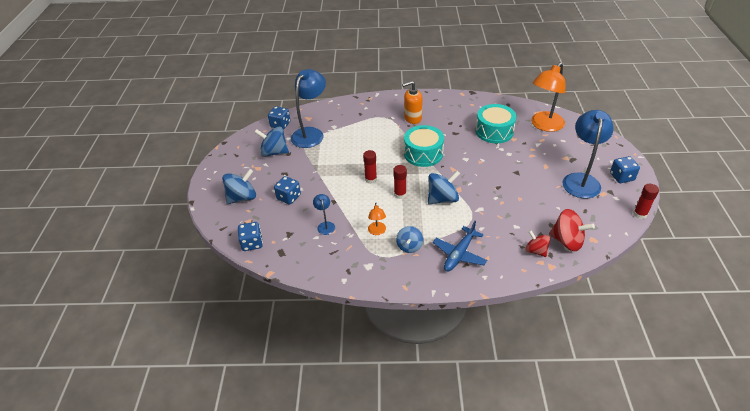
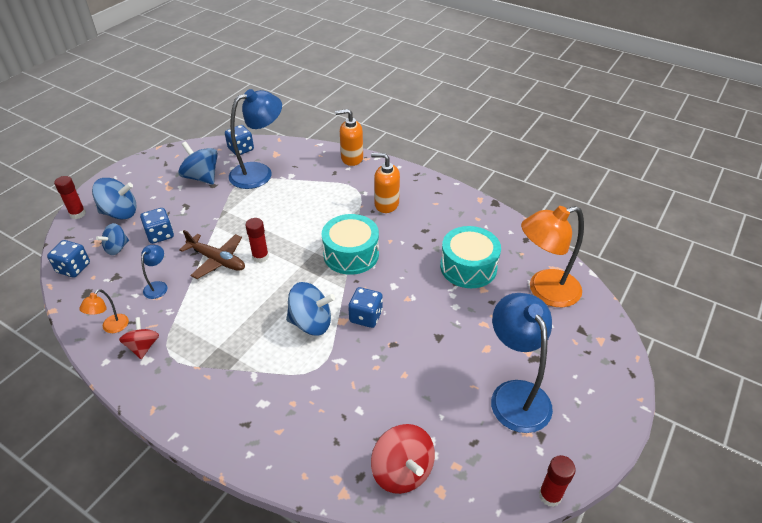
camera: 30 degrees right, 0 degrees up
orange lamp [368,202,386,235] -> orange lamp moved to [79,289,129,333]
red glue stick [393,165,407,199] -> red glue stick moved to [54,176,86,219]
blue spinning top [396,226,423,253] -> blue spinning top moved to [96,223,129,255]
blue plane [433,221,487,271] -> none
red spinning top [525,230,551,257] -> red spinning top moved to [119,317,159,359]
blue lamp [563,110,614,198] -> blue lamp turned 60 degrees counterclockwise [491,293,553,433]
blue dice [610,156,640,183] -> blue dice moved to [348,287,383,328]
none -> brown plane [179,230,245,279]
none -> orange soap dispenser [335,109,363,166]

